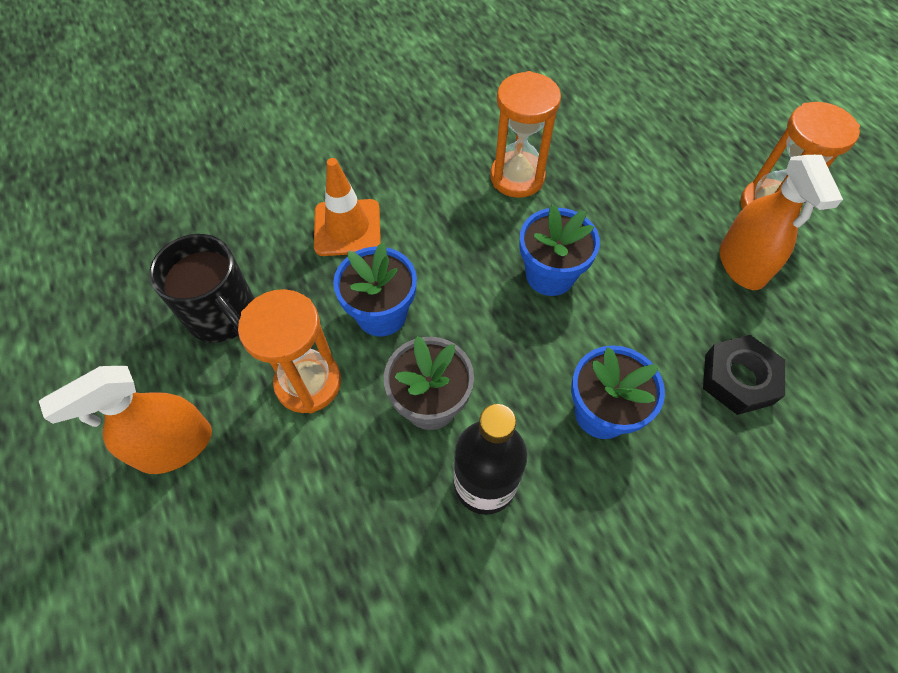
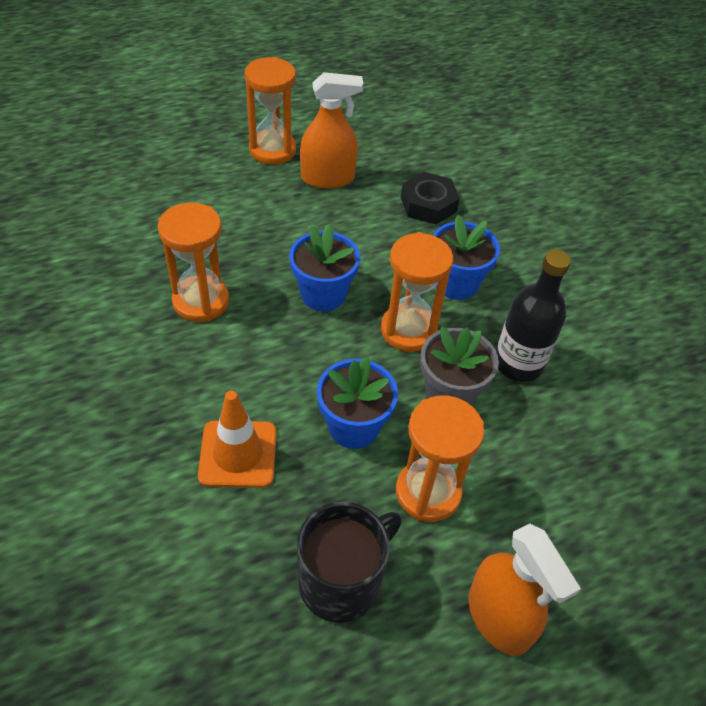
camera: 90 degrees left, 10 degrees down
none -> orange hourglass [381,232,453,352]

